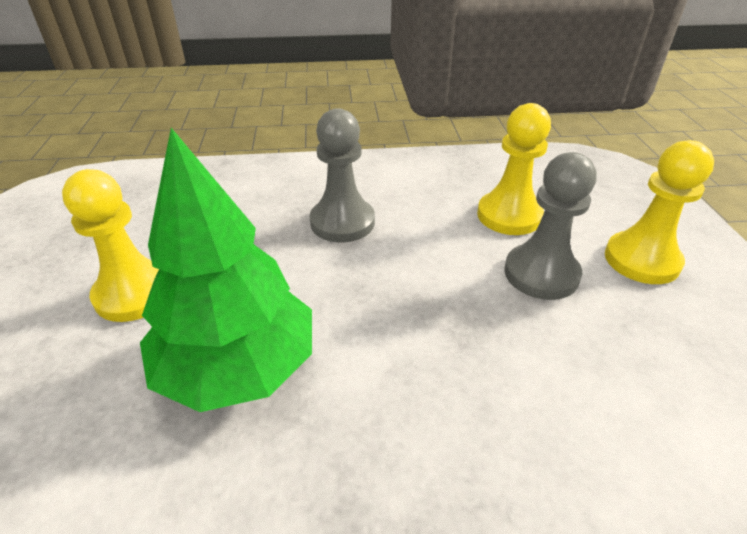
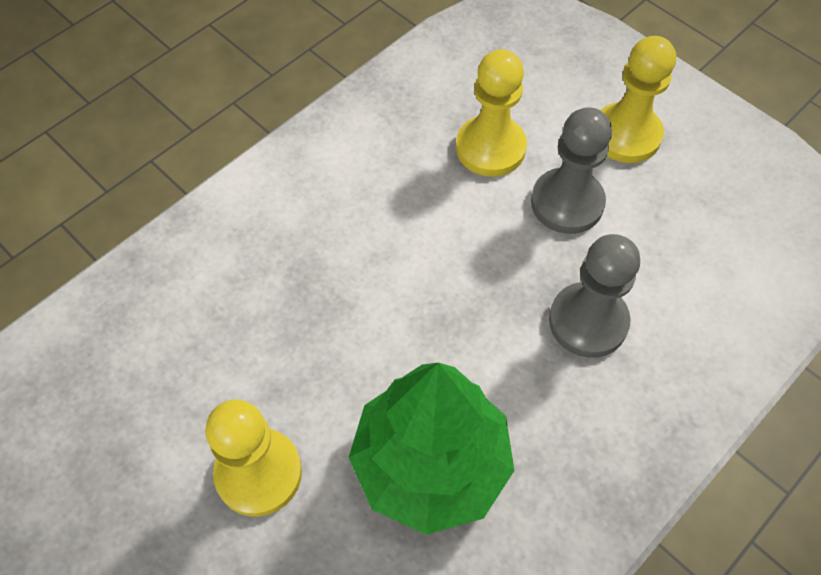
camera: 40 degrees left, 20 degrees up
grey pawn [310,108,375,242] -> grey pawn moved to [549,234,640,358]

